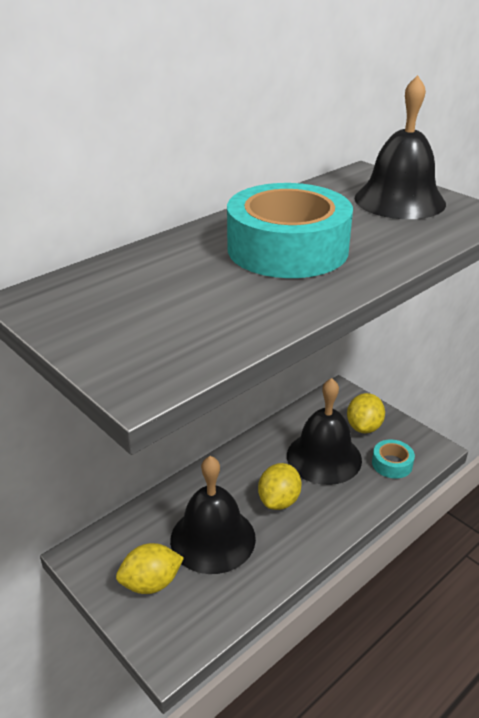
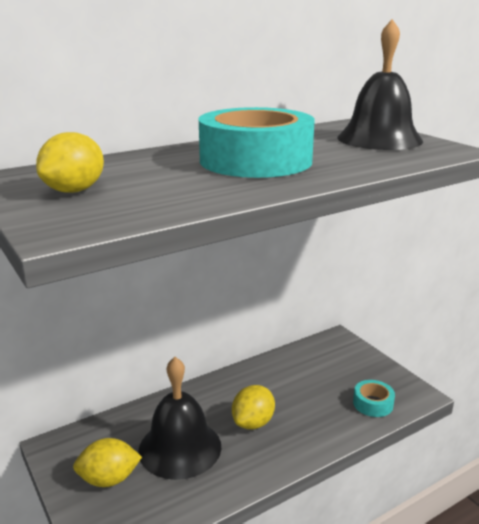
camera: 10 degrees right, 10 degrees down
black bell [287,378,362,485] -> none
yellow lemon [347,393,385,433] -> yellow lemon moved to [36,132,104,193]

